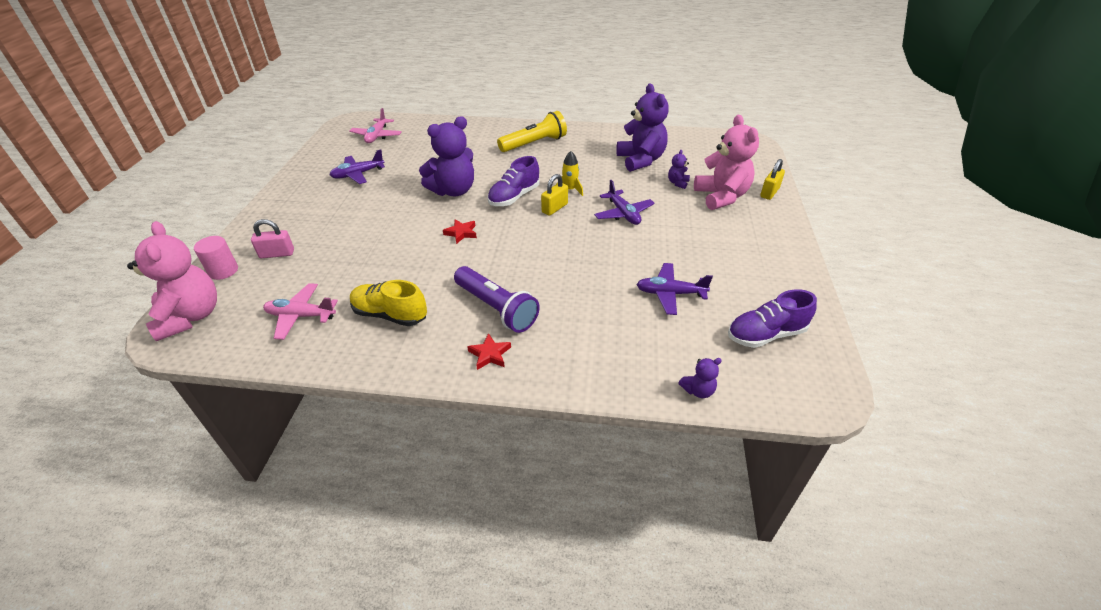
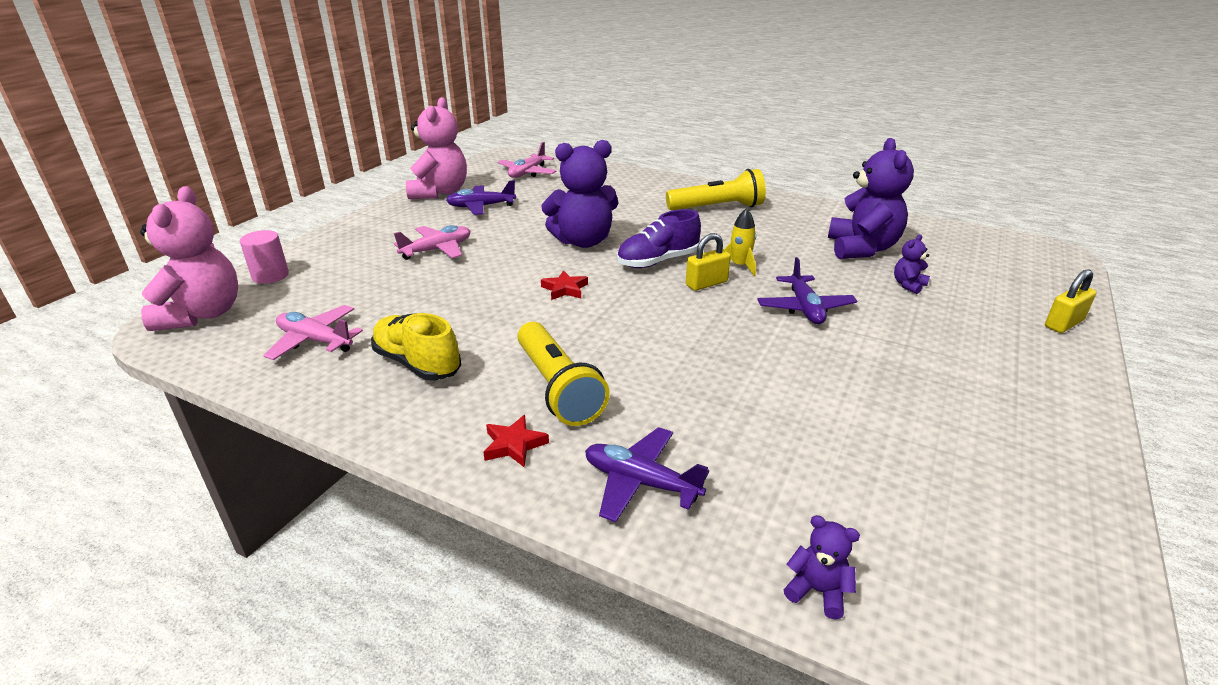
camera: 20 degrees right, 10 degrees down
pink padlock [251,219,294,258] -> none
purple flashlight [454,266,540,333] -> yellow flashlight [518,322,610,426]
purple plane [636,263,713,315] -> purple plane moved to [585,427,709,522]
purple teddy bear [678,358,722,398] -> purple teddy bear turned 150 degrees counterclockwise [783,515,860,620]
pink teddy bear [694,115,759,210] -> pink teddy bear moved to [406,97,467,199]
purple shoe [728,289,817,348] -> none
none -> pink plane [394,225,470,260]

